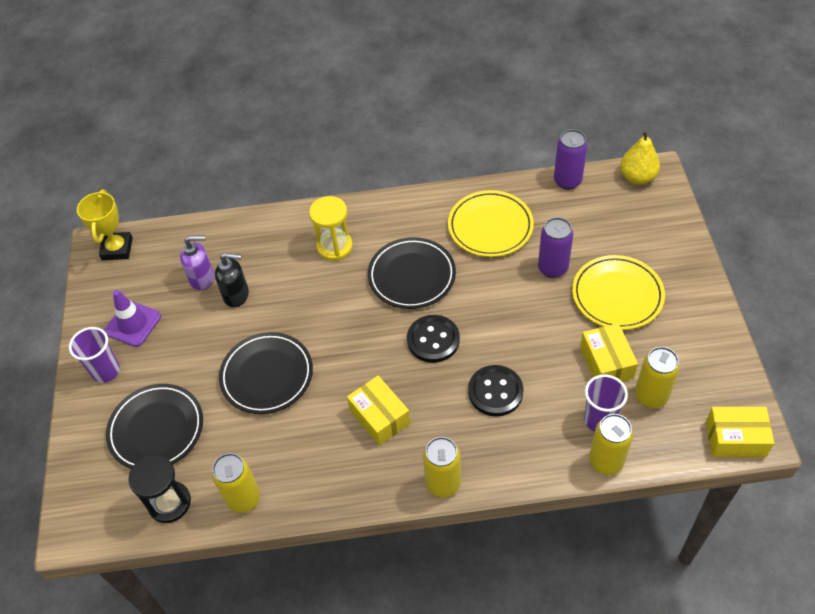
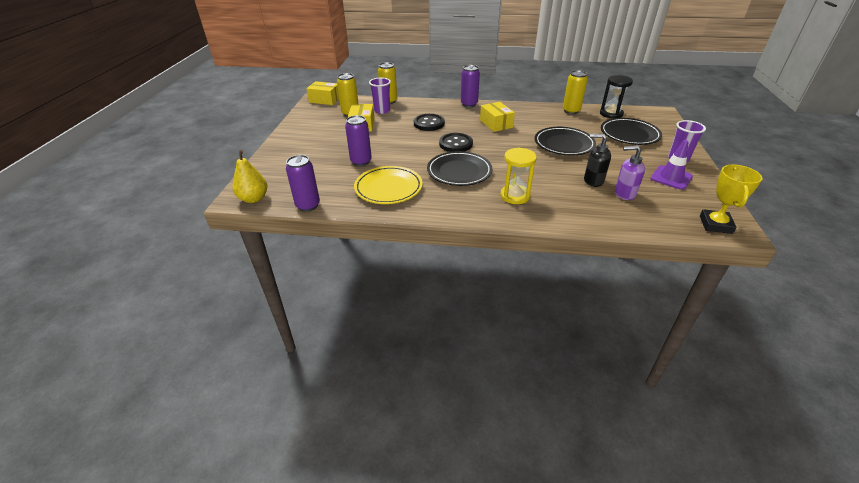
camera: 170 degrees left, 15 degrees down
yellow can [423,437,461,497] -> purple can [461,65,480,107]
yellow plate [572,255,665,330] -> none

